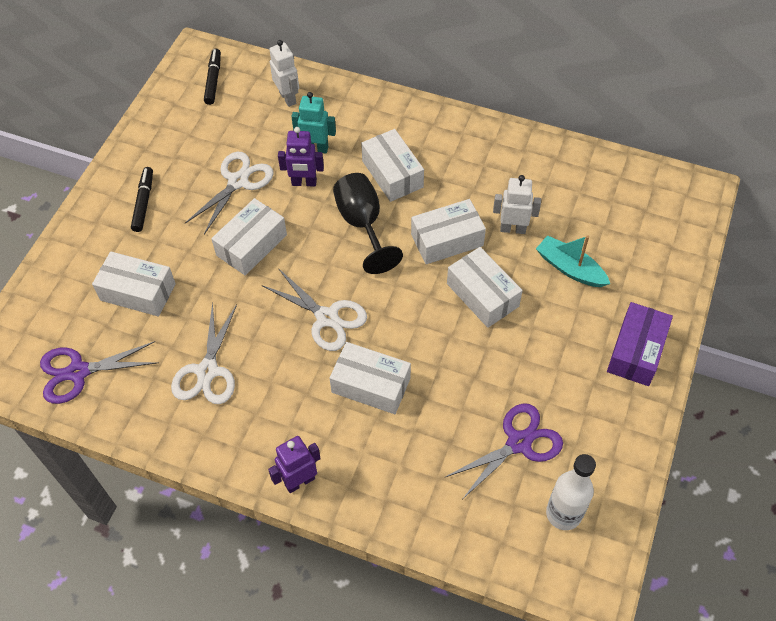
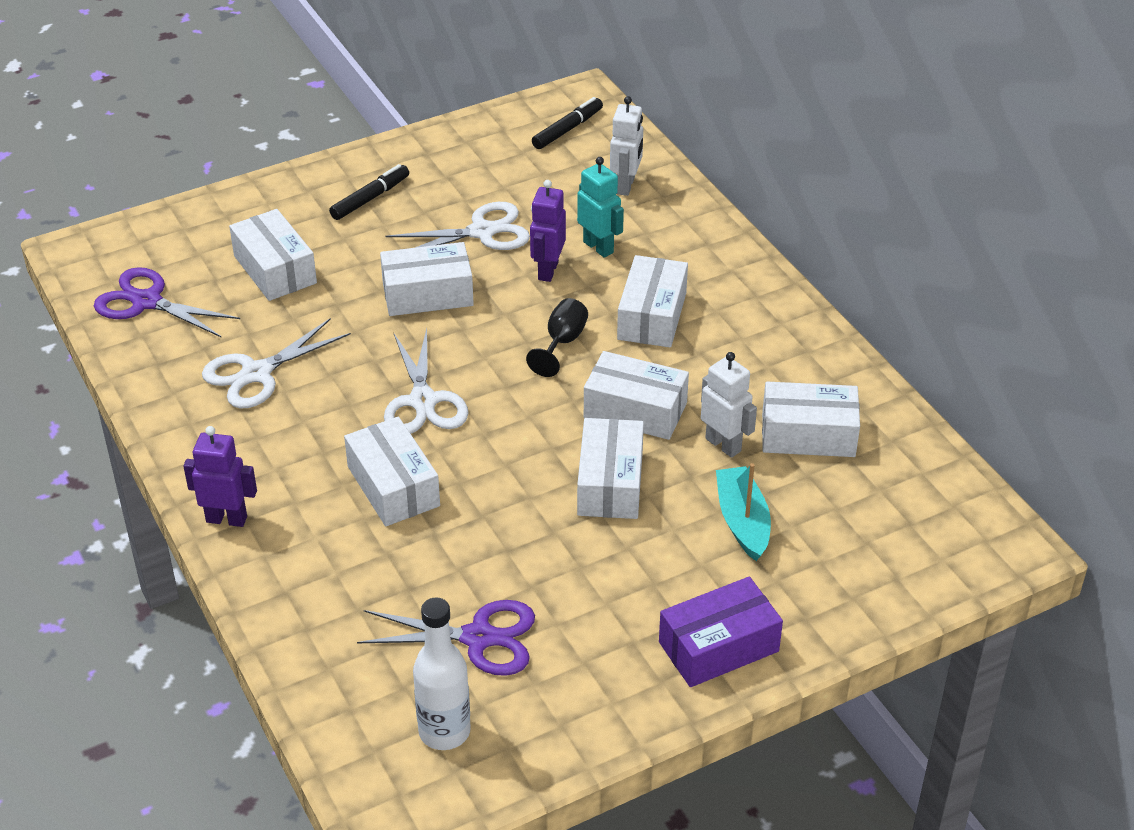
camera: 40 degrees right, 15 degrees down
purple robot [278,127,324,186] -> purple robot turned 60 degrees clockwise [530,180,566,282]
black goblet [333,173,403,274] -> black goblet [526,298,588,377], size x0.61
none -> white box [762,382,860,457]

